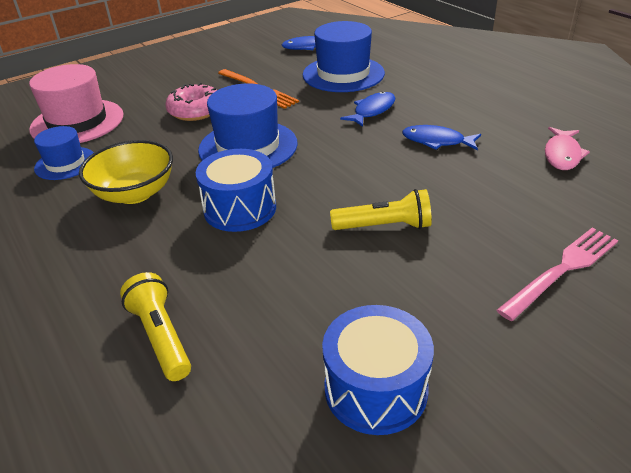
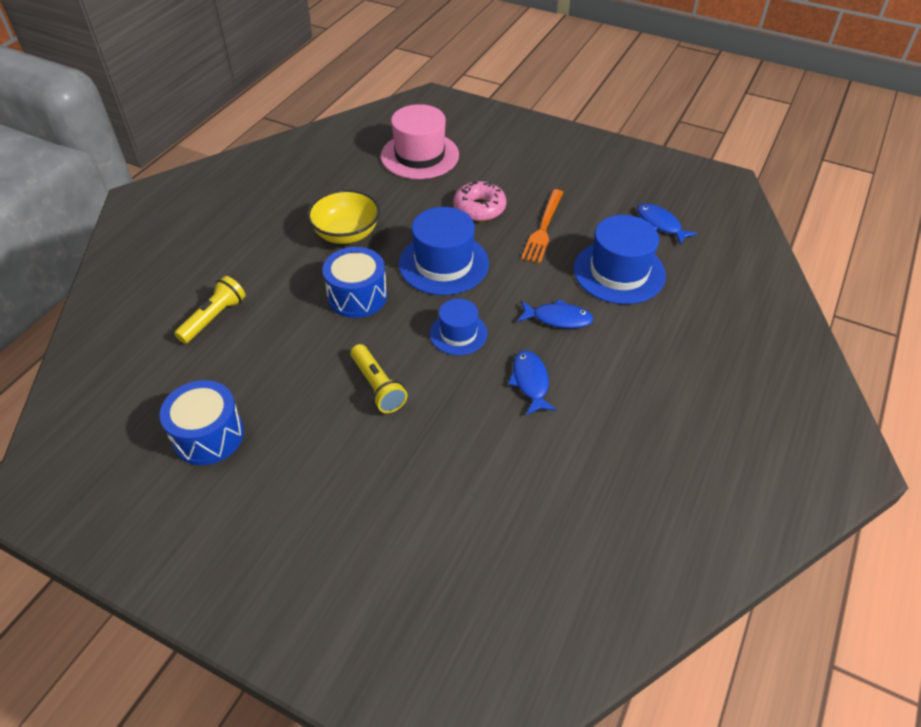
camera: 60 degrees right, 10 degrees up
blue hat [34,126,94,180] -> blue hat moved to [430,299,487,355]
pink fork [497,228,618,321] -> none
pink fish [545,127,590,170] -> none

